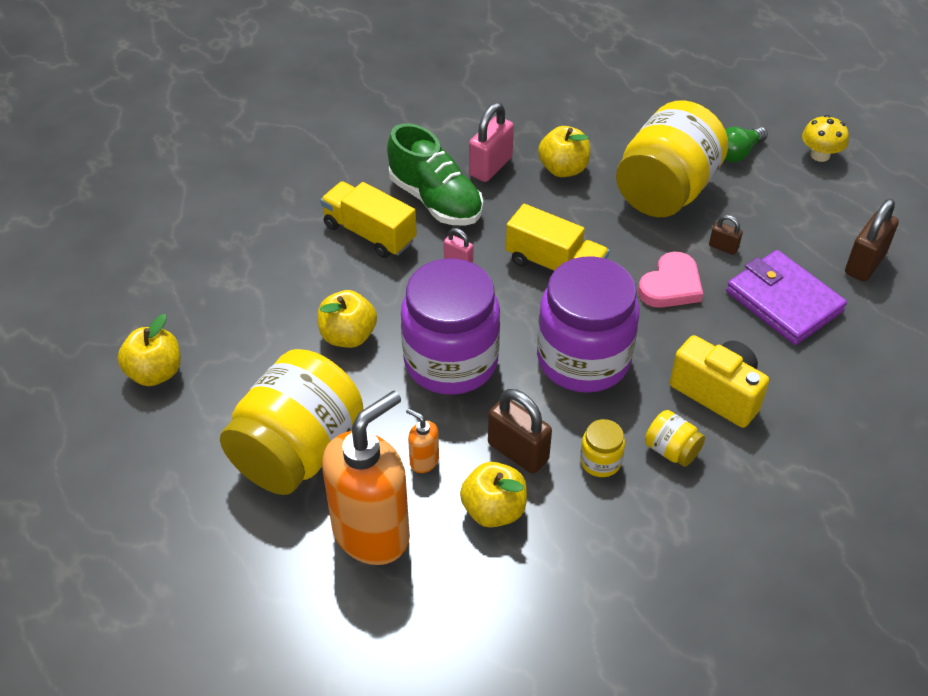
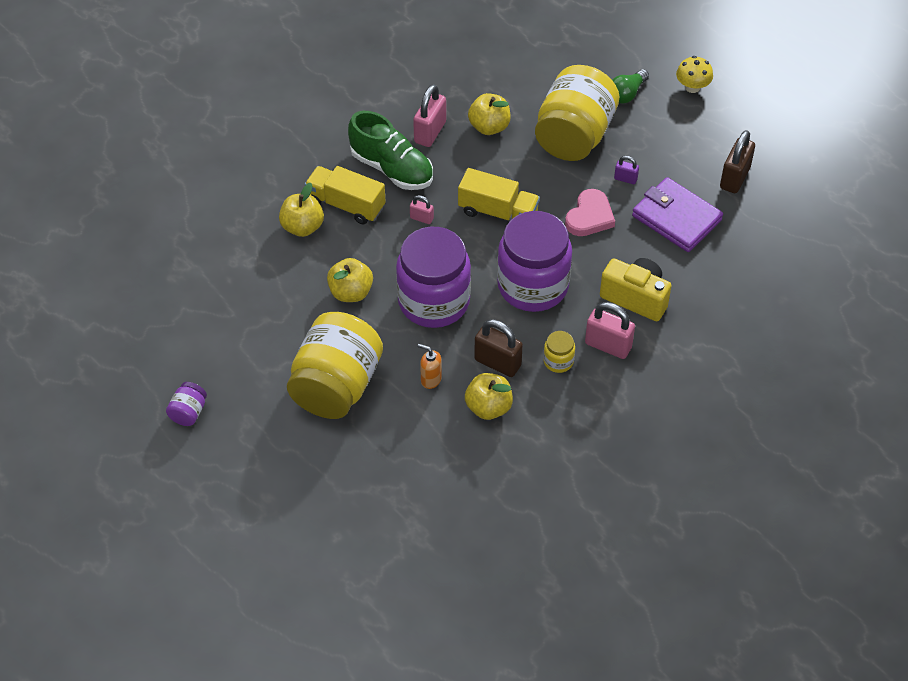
camera: 10 degrees left, 5 degrees up
yellow apple [118,314,181,386] -> yellow apple moved to [279,183,324,237]
orange soap dispenser [322,390,410,565] -> none
yellow jar [645,410,705,467] -> pink padlock [585,302,635,359]
brown padlock [709,215,743,255] -> purple padlock [614,156,639,184]
none -> purple jar [166,382,207,426]

